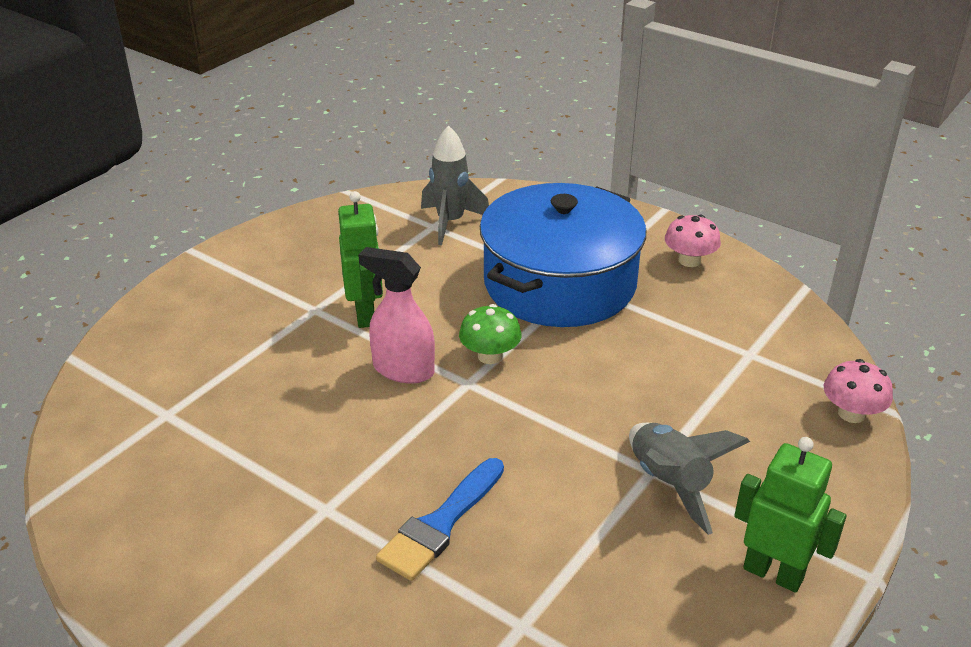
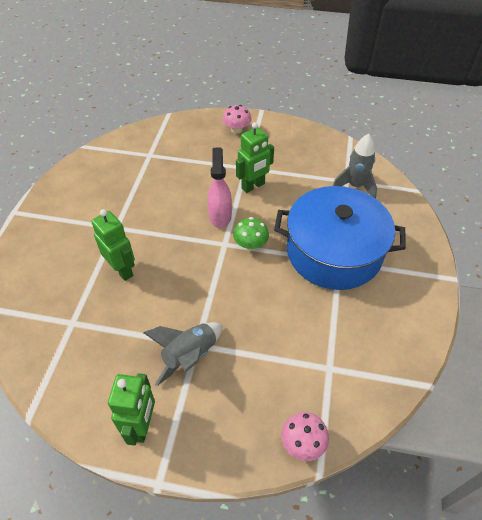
camera: 65 degrees right, 15 degrees up
blue brush [376,458,504,581] -> green robot [91,209,135,281]
pink mushroom [665,215,721,267] -> pink mushroom moved to [223,105,252,133]

